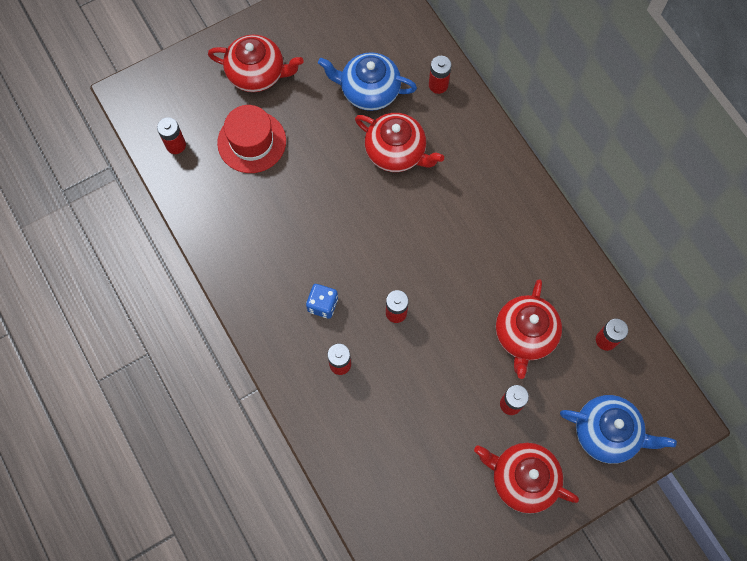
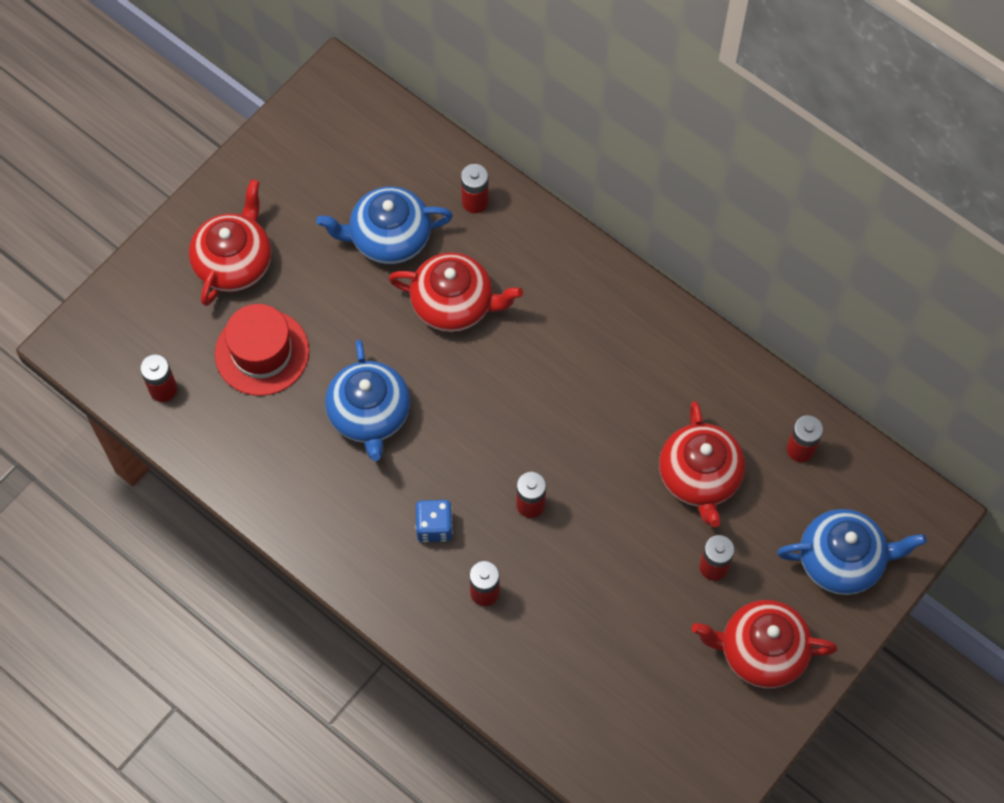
camera: 20 degrees left, 5 degrees down
red teapot [208,35,304,92] -> red teapot turned 60 degrees counterclockwise [189,179,272,306]
none -> blue teapot [325,340,410,461]

